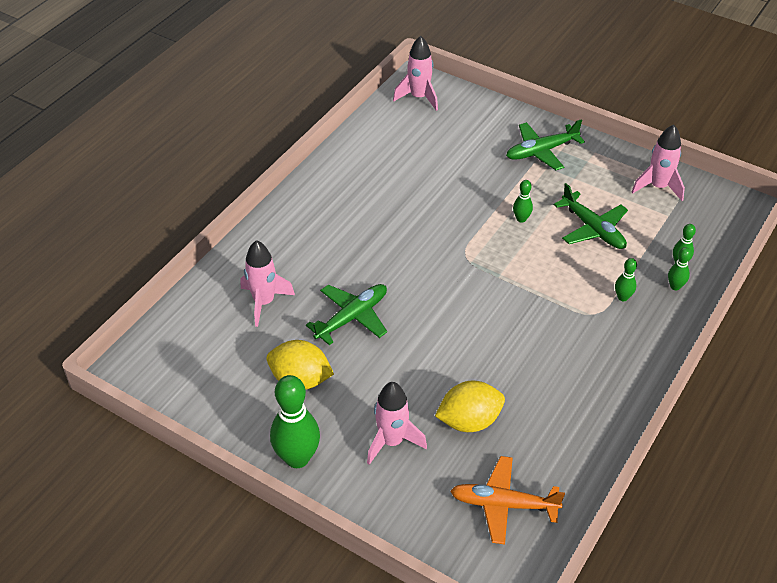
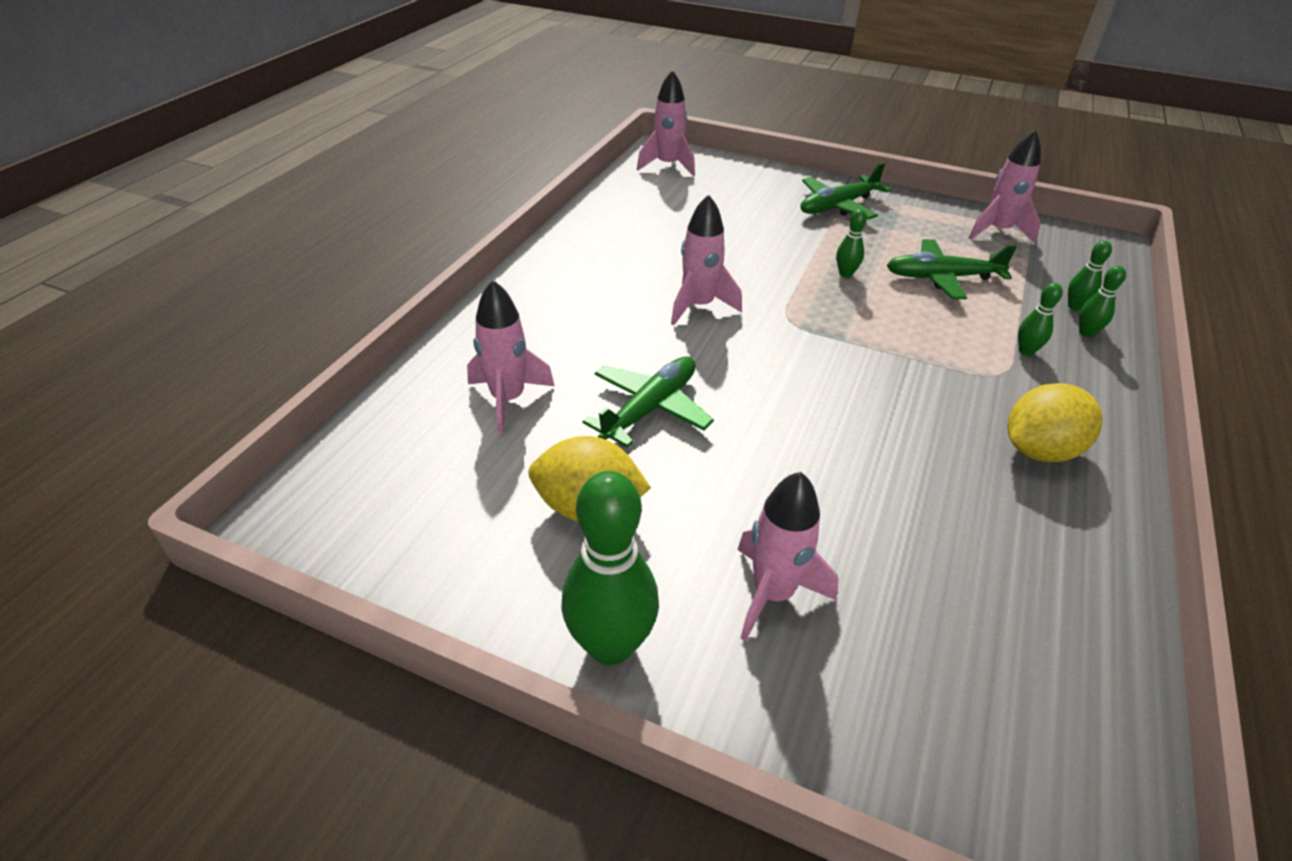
camera: 10 degrees left, 5 degrees down
yellow lemon [435,381,505,432] -> yellow lemon moved to [1007,383,1103,462]
orange plane [450,456,565,544] -> none
green plane [554,183,628,249] -> green plane turned 135 degrees clockwise [887,239,1017,299]
none -> pink rocket [671,194,742,326]

